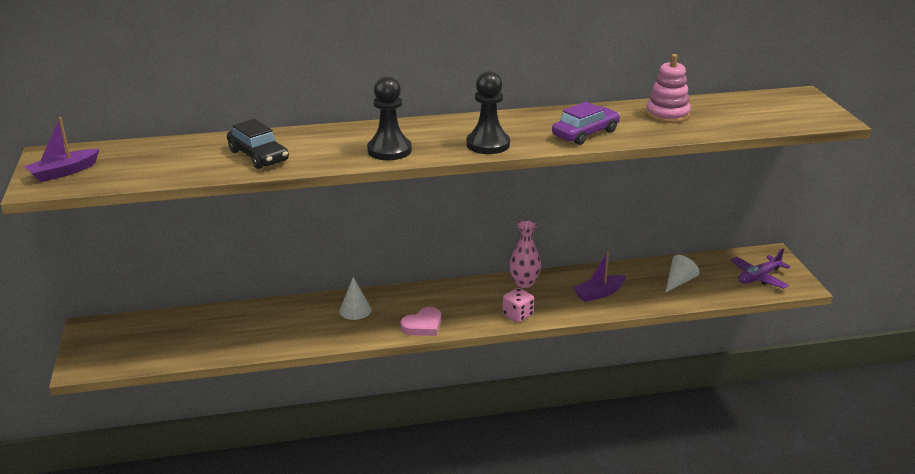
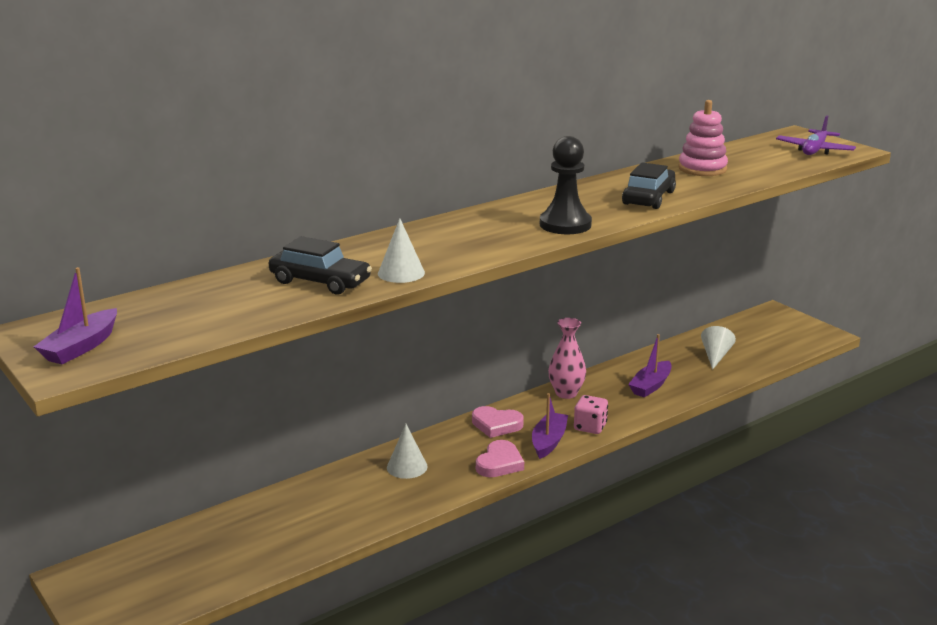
camera: 25 degrees left, 5 degrees down
black pawn [367,76,412,160] -> none
purple car [552,102,620,145] -> black car [622,163,676,209]
purple plane [731,248,790,289] -> purple plane moved to [776,115,856,155]
none -> white cone [378,218,425,283]
none -> pink heart [472,406,524,438]
none -> purple boat [532,393,568,459]

